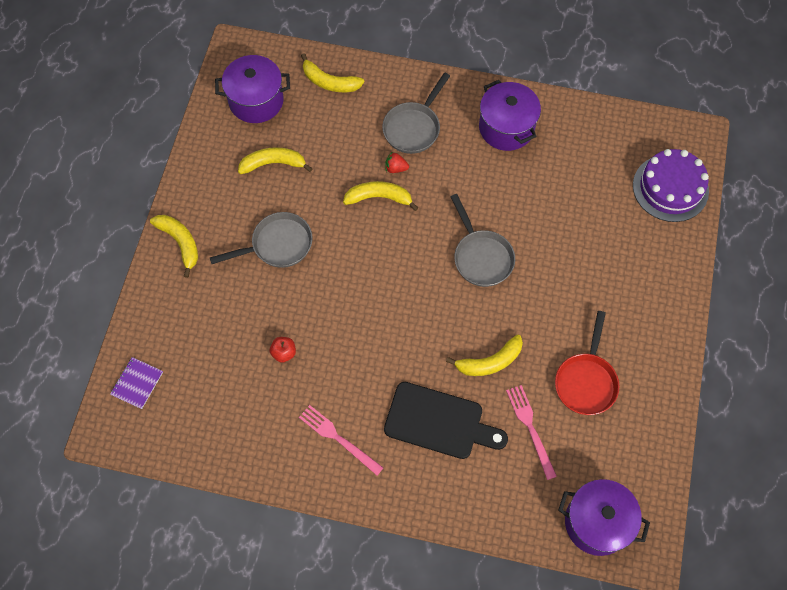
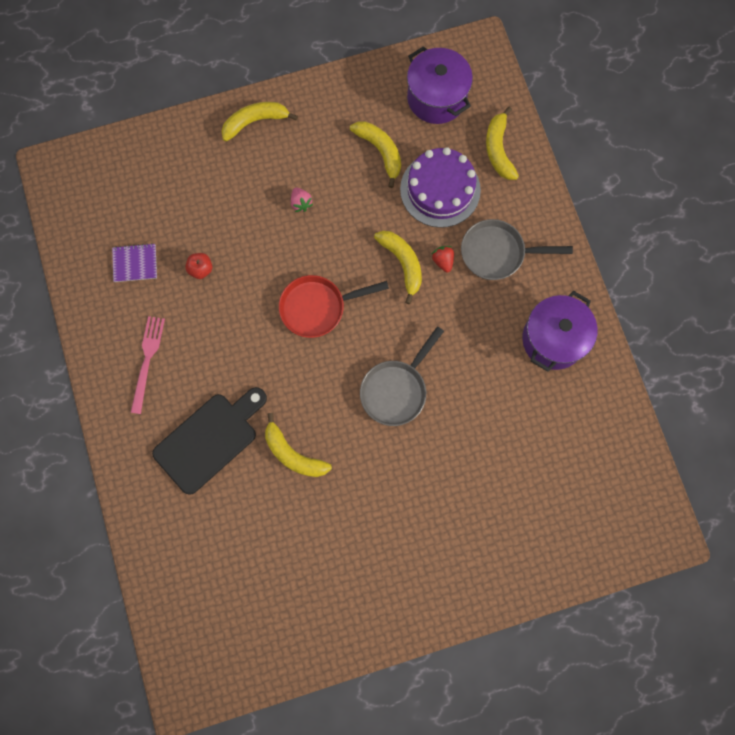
camera: 60 degrees right, 10 degrees up
purple notebook [110,357,163,409] -> purple notebook moved to [112,243,157,282]
yellow banana [150,215,198,278] -> yellow banana turned 135 degrees counterclockwise [221,102,298,142]
grey pan [210,212,313,268] -> pink strawberry [291,187,313,212]
black cutting board [384,382,508,459] -> black cutting board turned 120 degrees counterclockwise [152,387,267,495]
pink fork [506,385,557,480] -> none
red pan [555,311,620,415] -> red pan moved to [279,275,389,338]
purple pot [558,479,650,556] -> none
purple cake [633,149,709,222] -> purple cake moved to [400,147,481,228]

